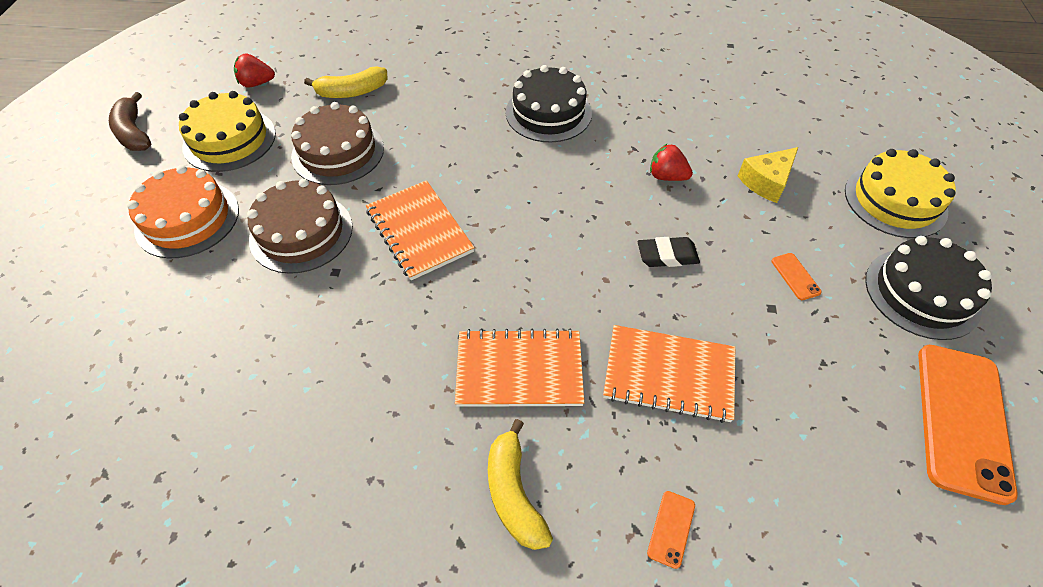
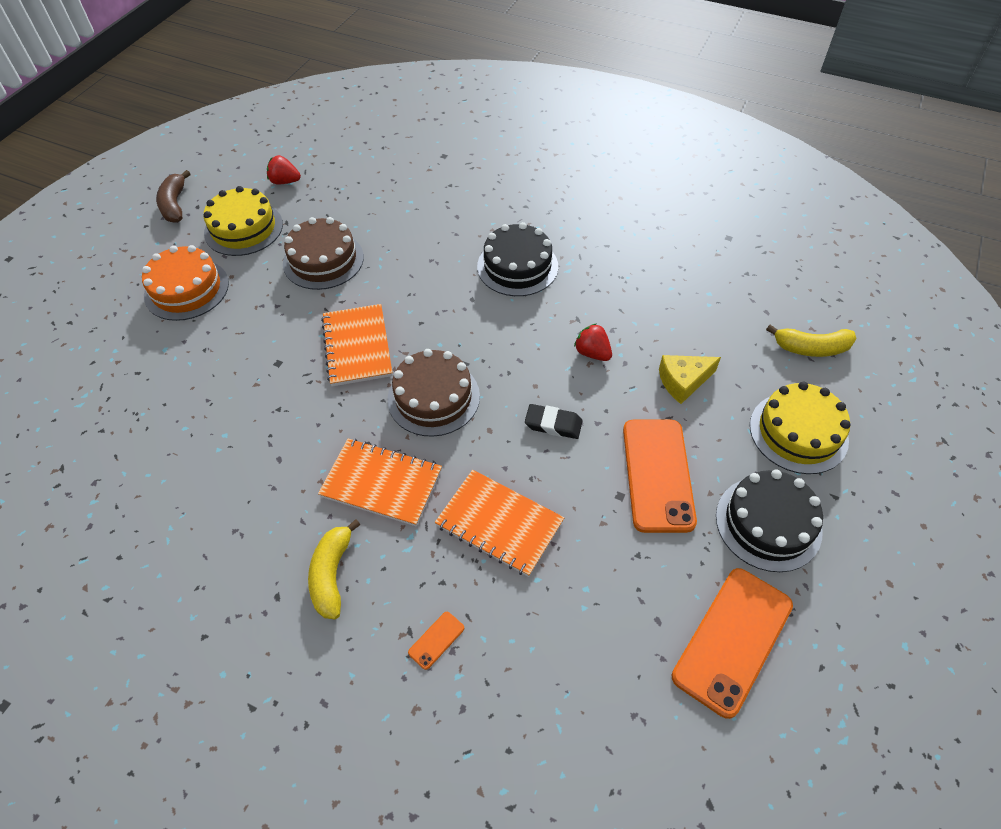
camera: 20 degrees right, 0 degrees up
brown cake [247,178,353,274] -> brown cake moved to [387,349,480,437]
yellow banana [304,66,388,98] -> yellow banana moved to [766,325,856,357]
orange phone [771,253,822,300] -> orange phone [623,419,697,533], size x2.50

